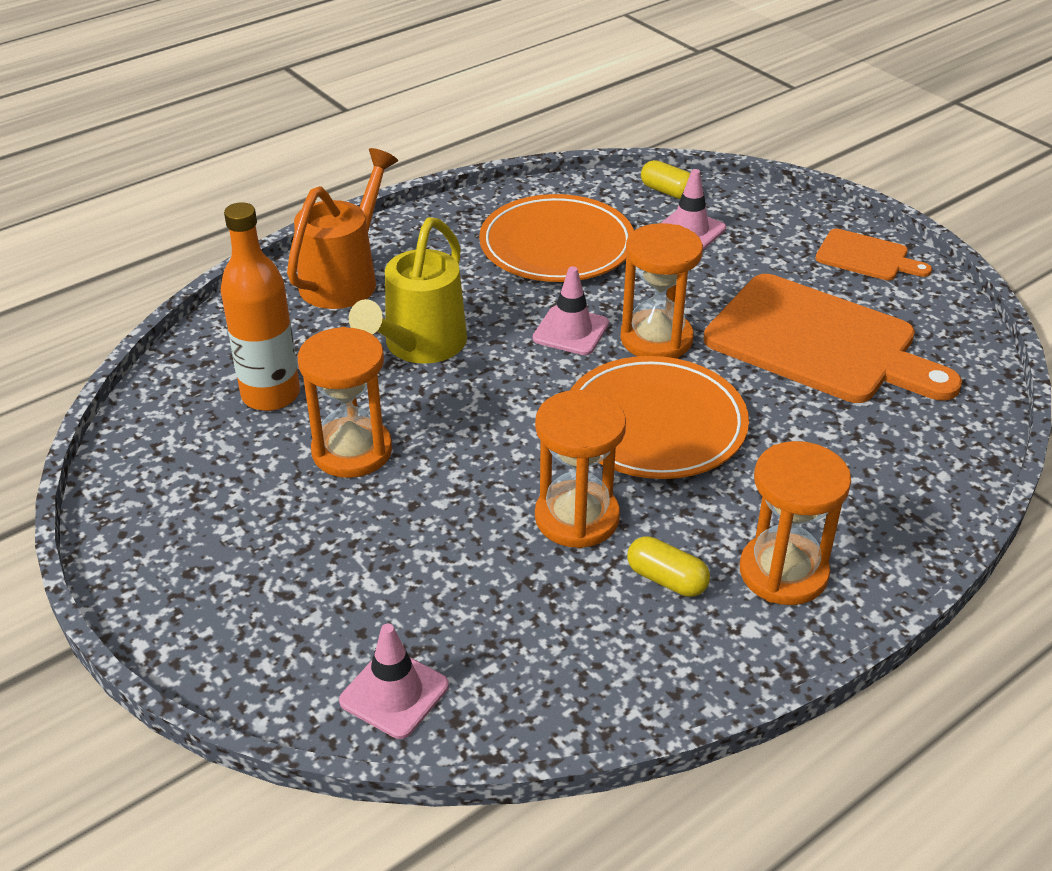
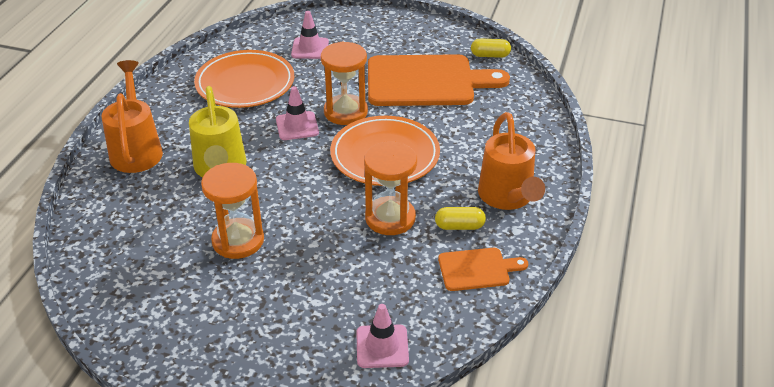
camera: 35 degrees left, 0 degrees up
orange bottle [221,202,300,411] -> none
yellow capsule [641,160,690,199] -> yellow capsule moved to [471,39,511,58]
orange hourglass [740,441,851,605] -> orange watering can [478,112,545,210]
orange cutting board [815,229,932,281] -> orange cutting board moved to [438,248,528,291]

